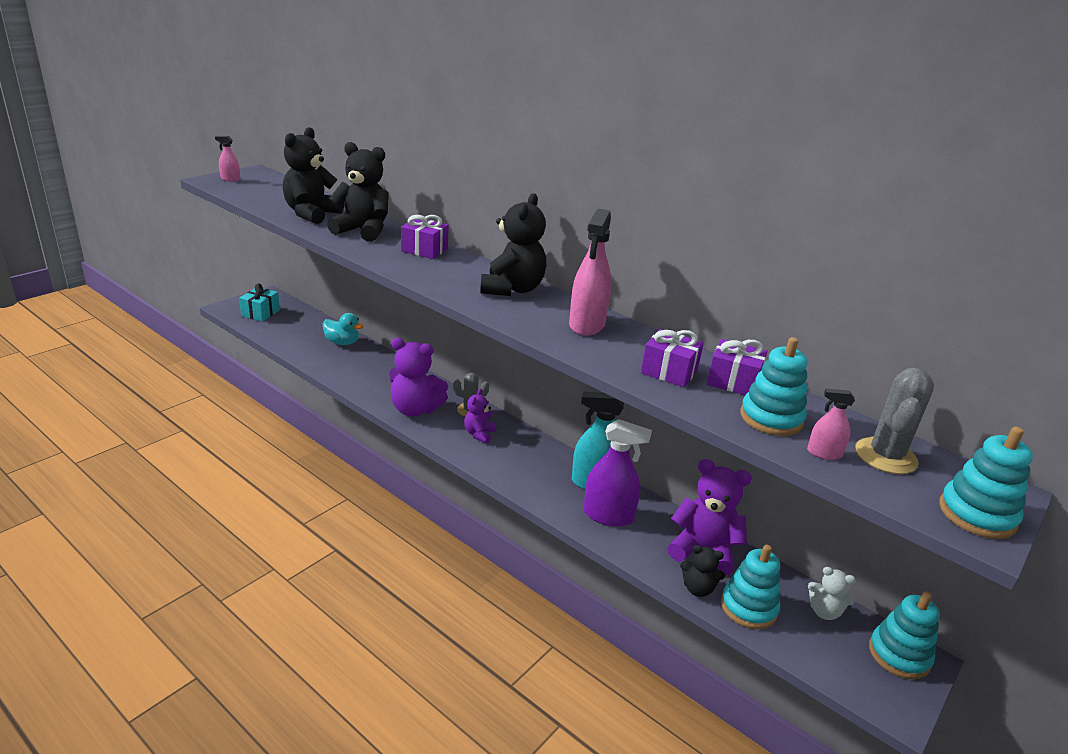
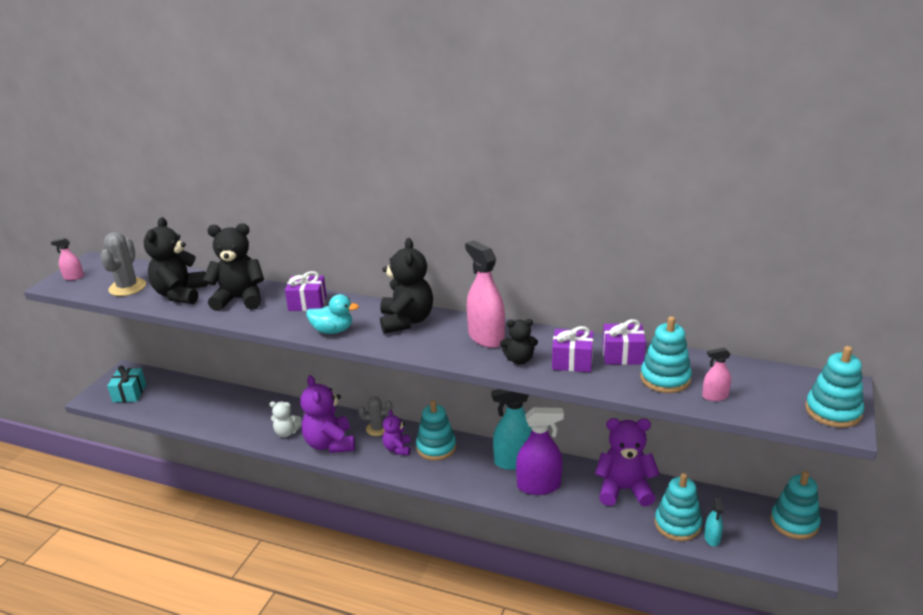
camera: 15 degrees left, 0 degrees up
turquoise duck [323,313,363,345] -> turquoise duck moved to [306,294,359,334]
purple teddy bear [389,338,448,416] -> purple teddy bear turned 75 degrees clockwise [300,375,355,453]
pink spray bottle [569,209,611,336] -> pink spray bottle turned 150 degrees clockwise [465,240,505,348]
black teddy bear [680,545,725,597] -> black teddy bear moved to [500,319,538,364]
white teddy bear [808,567,856,620] -> white teddy bear moved to [270,401,302,437]
grey cactus [855,368,934,474] -> grey cactus moved to [100,232,146,296]
none -> turquoise stacking toy [416,400,456,461]
none -> turquoise spray bottle [704,498,723,546]

